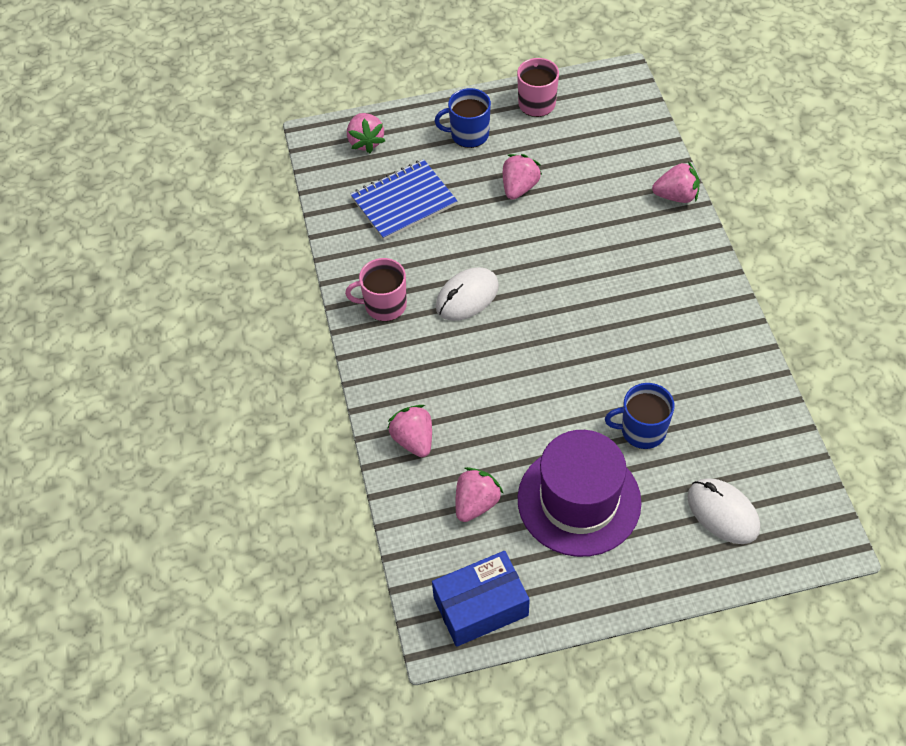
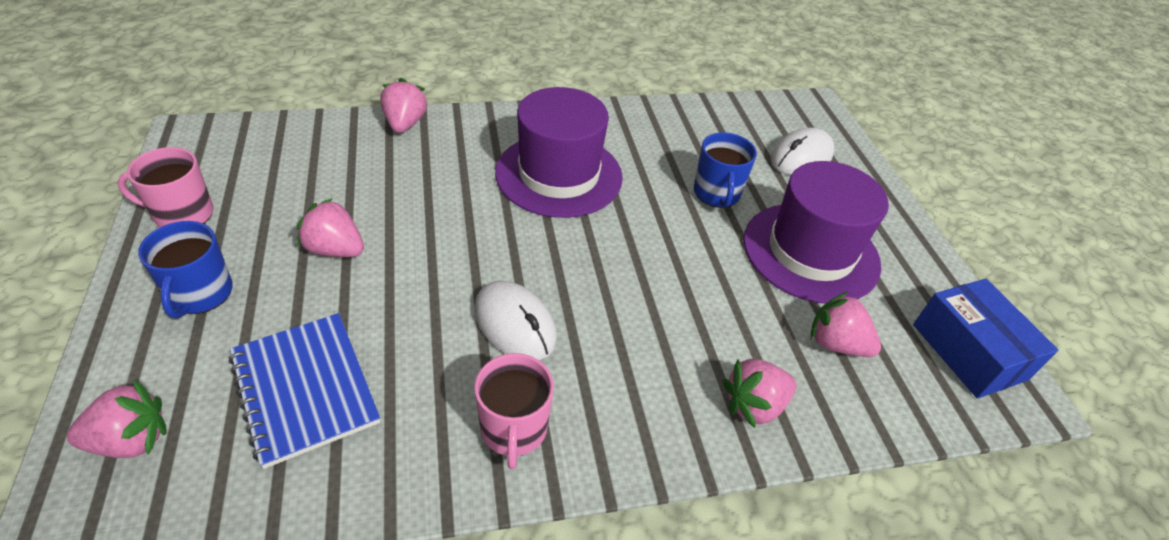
camera: 95 degrees left, 10 degrees down
none -> purple hat [495,87,623,218]

